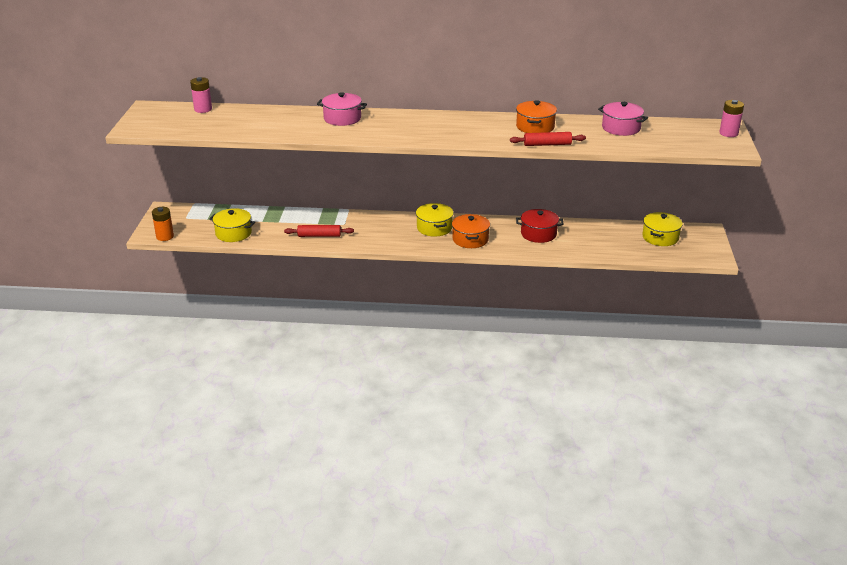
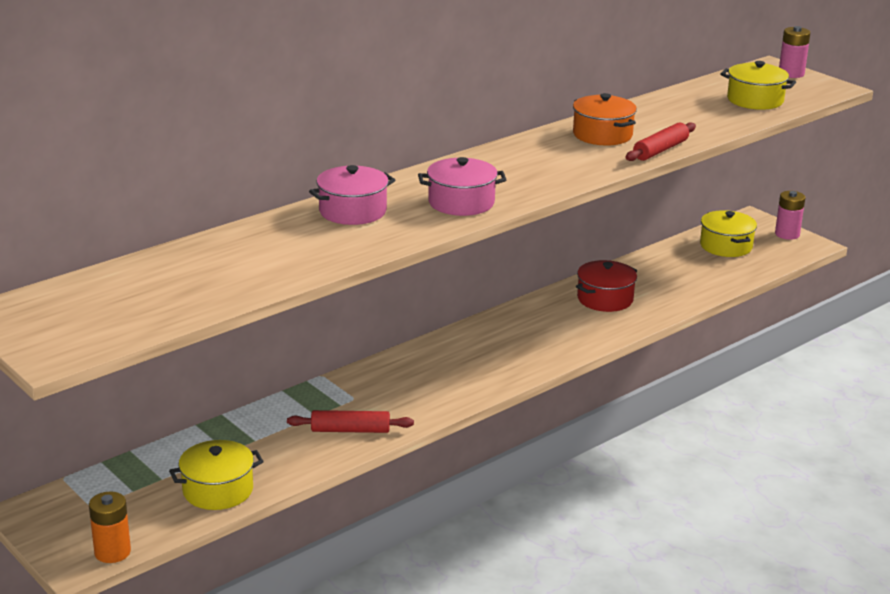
camera: 45 degrees left, 5 degrees down
pink battery [190,77,212,113] -> pink battery moved to [775,191,805,240]
red rolling pin [284,225,354,237] -> red rolling pin turned 45 degrees clockwise [287,410,414,433]
yellow pot [416,203,454,237] -> yellow pot moved to [720,61,796,110]
orange pot [452,214,490,248] -> none
pink pot [598,102,648,136] -> pink pot moved to [418,157,506,216]

